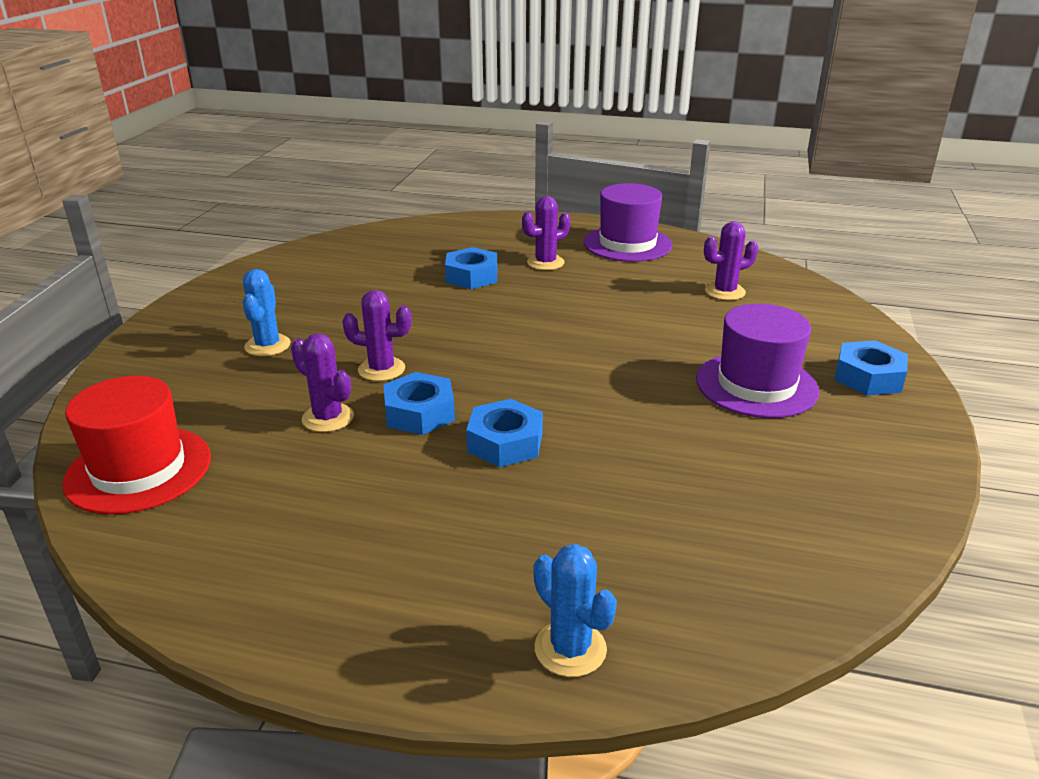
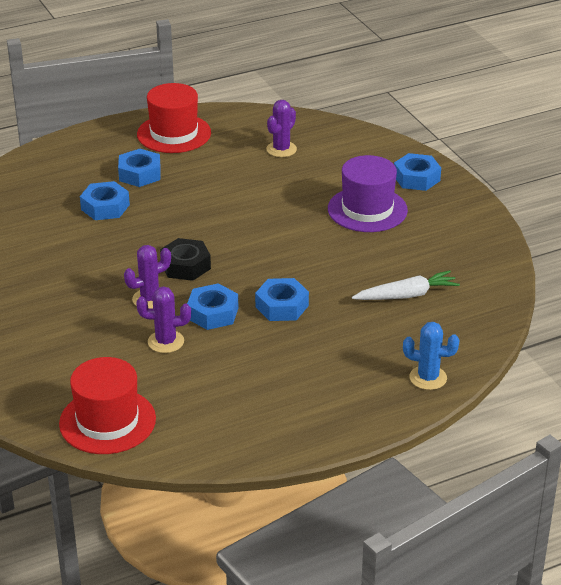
camera: 40 degrees left, 5 degrees up
blue cactus [243,269,291,356] -> none
purple cactus [522,196,570,270] -> blue nut [118,149,161,187]
purple hat [584,183,673,262] -> red hat [137,83,211,153]
none -> black nut [160,238,211,281]
none -> white carrot [352,270,460,300]

